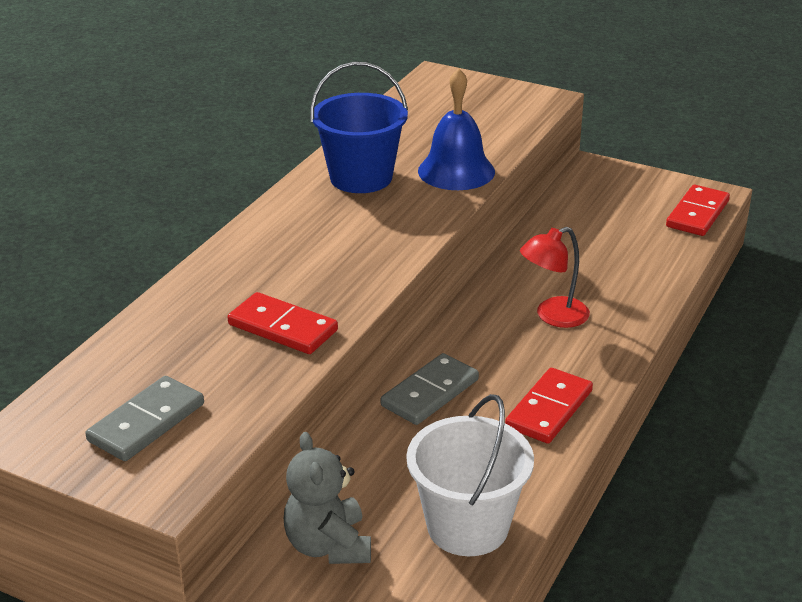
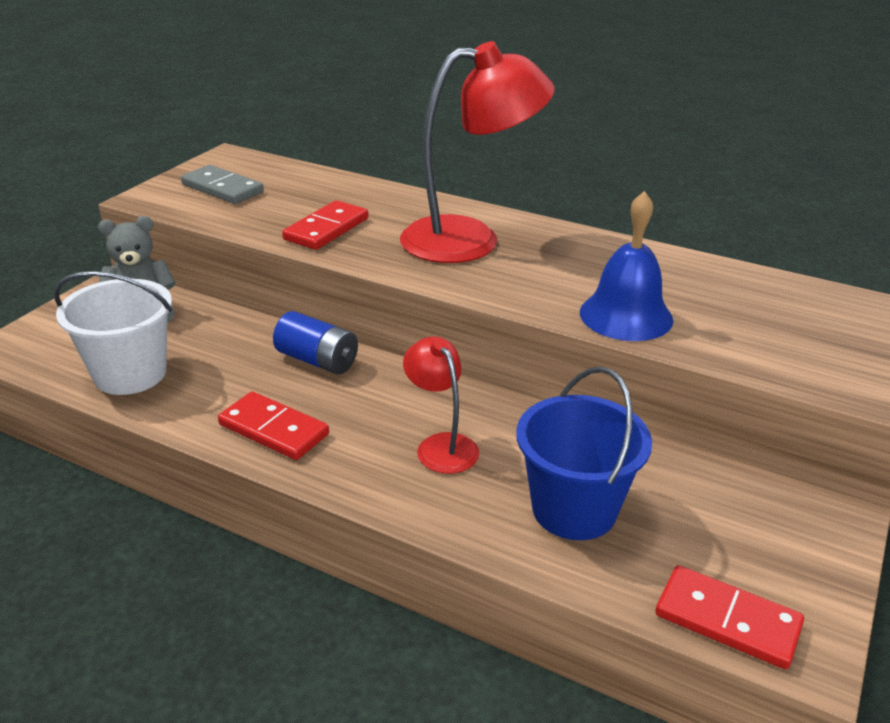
camera: 90 degrees right, 0 degrees up
blue bucket [310,62,408,193] -> blue bucket moved to [516,367,652,540]
grey domino [381,353,479,425] -> blue battery [273,311,358,374]
none -> red lamp [400,41,555,263]

